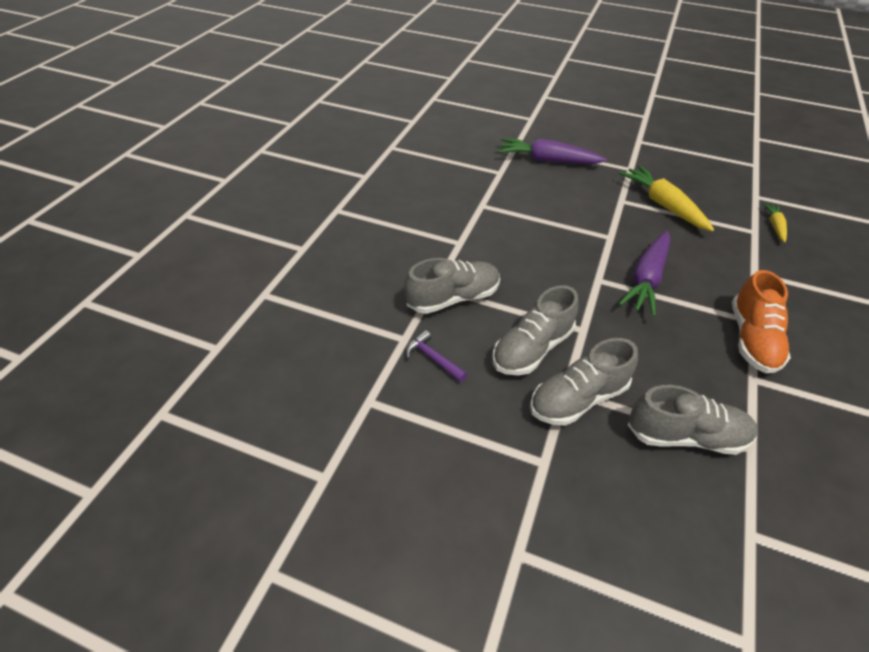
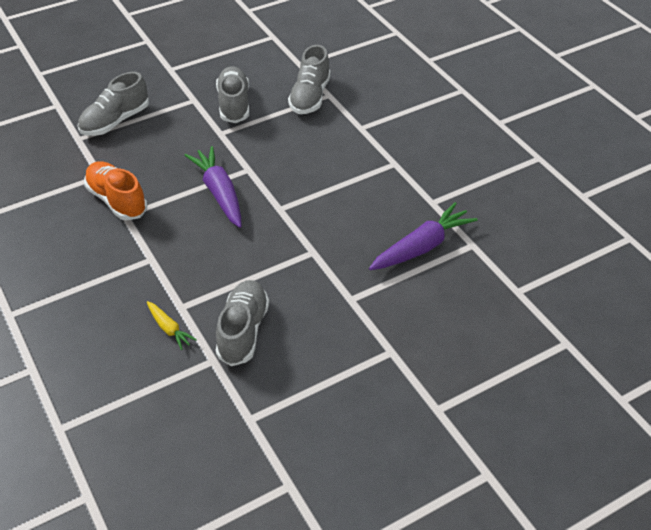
camera: 130 degrees right, 0 degrees up
purple hammer [405,330,467,382] -> none
grey shoe [530,338,638,426] -> grey shoe moved to [216,280,269,366]
yellow carrot [619,165,714,232] -> none

